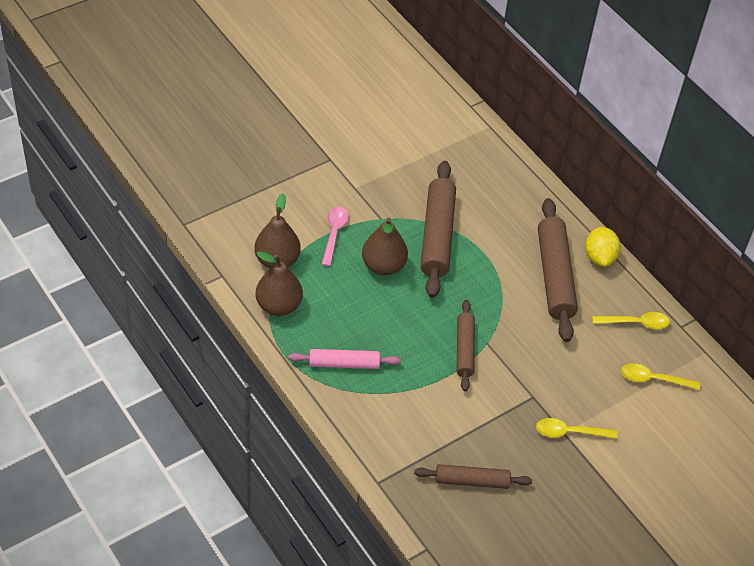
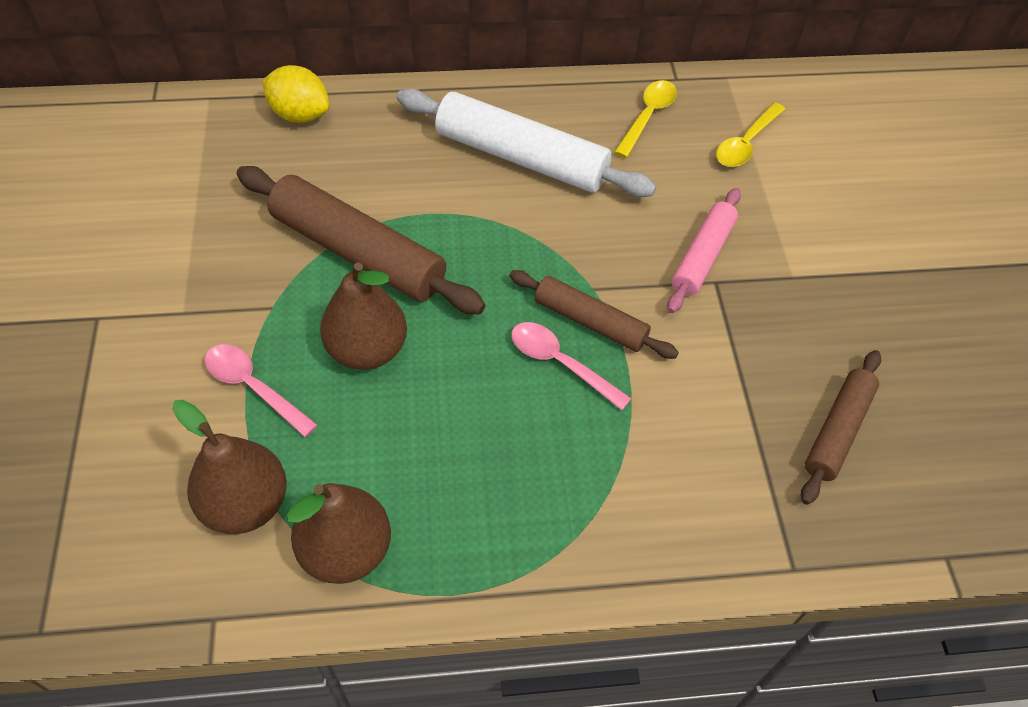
camera: 60 degrees left, 5 degrees up
pink rolling pin [289,349,401,369] -> pink rolling pin moved to [667,188,741,313]
yellow spoon [536,418,618,439] -> none
brown rolling pin [538,198,578,342] -> white rolling pin [397,89,656,197]
yellow lemon [585,227,621,267] -> yellow lemon moved to [262,65,329,123]
none -> pink spoon [511,322,632,410]

